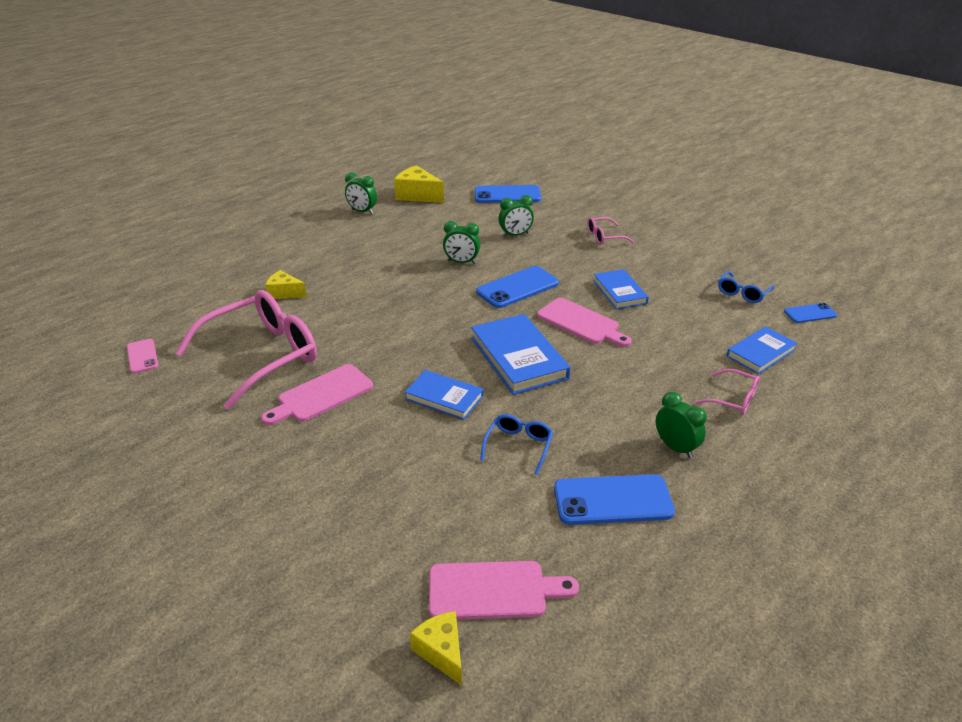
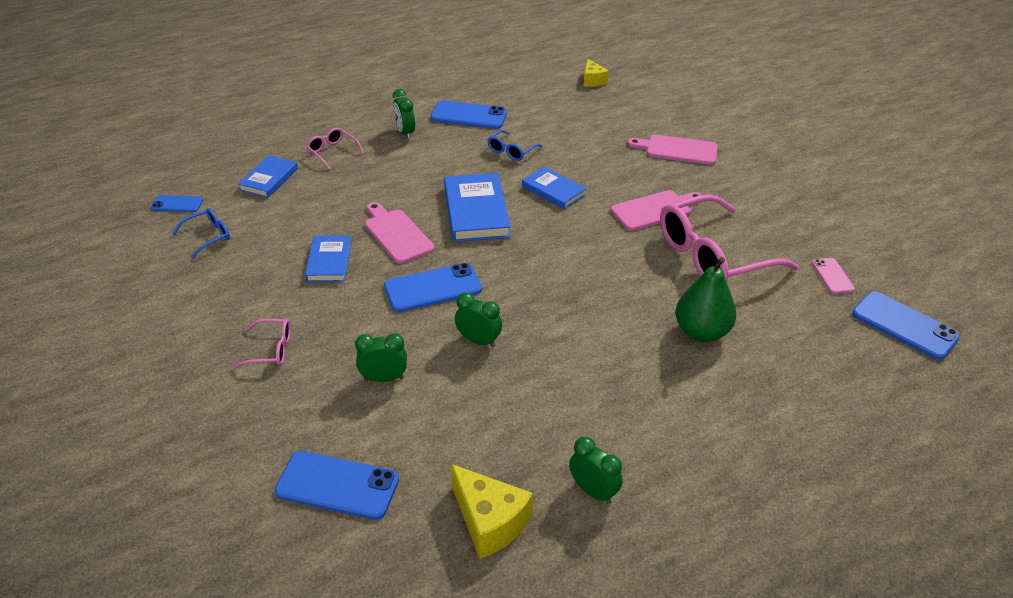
camera: 165 degrees left, 5 degrees up
yellow cheese [265,270,307,299] -> green pear [675,257,736,342]
pink cutting board [429,561,579,620] -> pink cutting board moved to [628,134,718,165]
blue book [726,326,797,374] -> blue book turned 45 degrees counterclockwise [238,155,298,198]
none -> blue phone [852,291,960,360]

